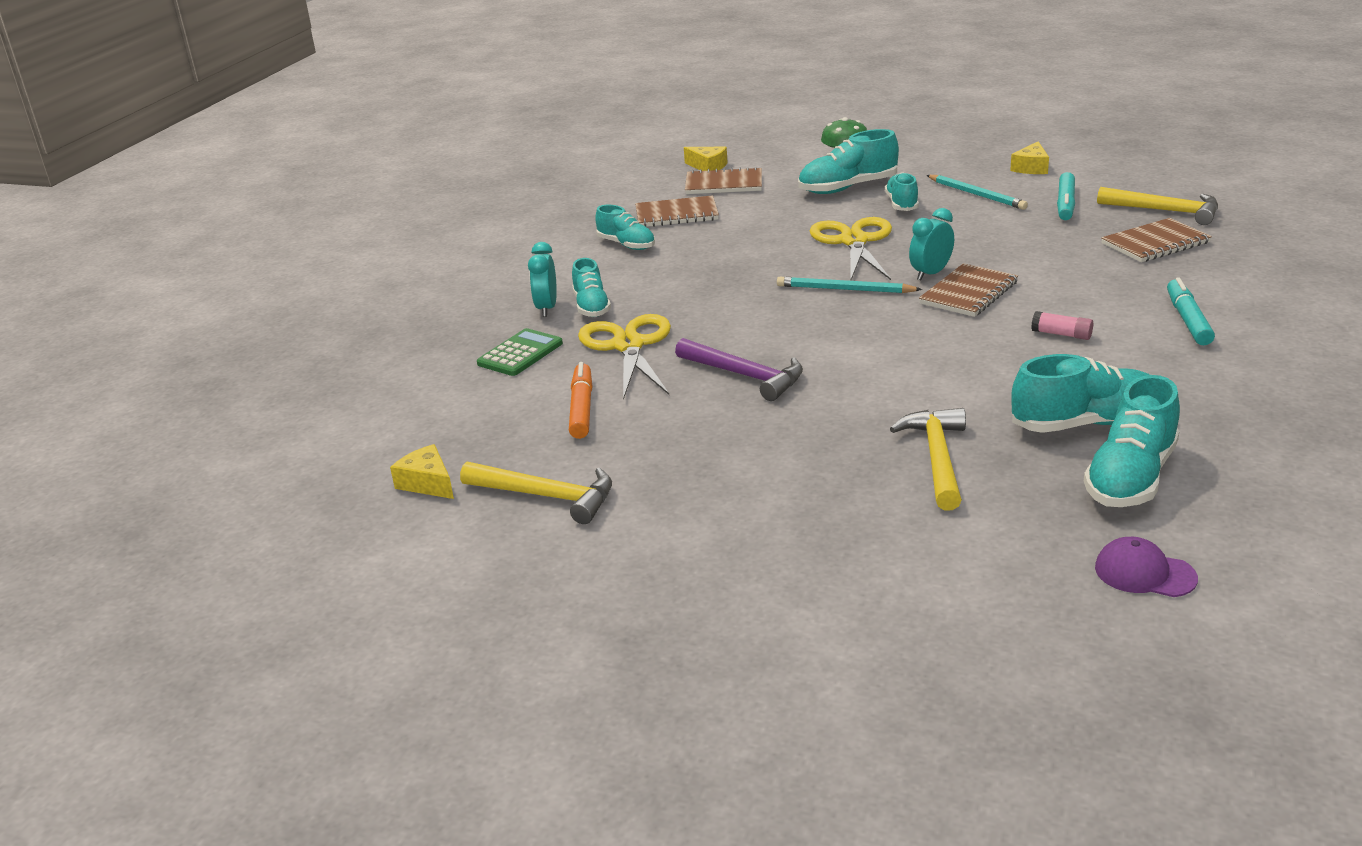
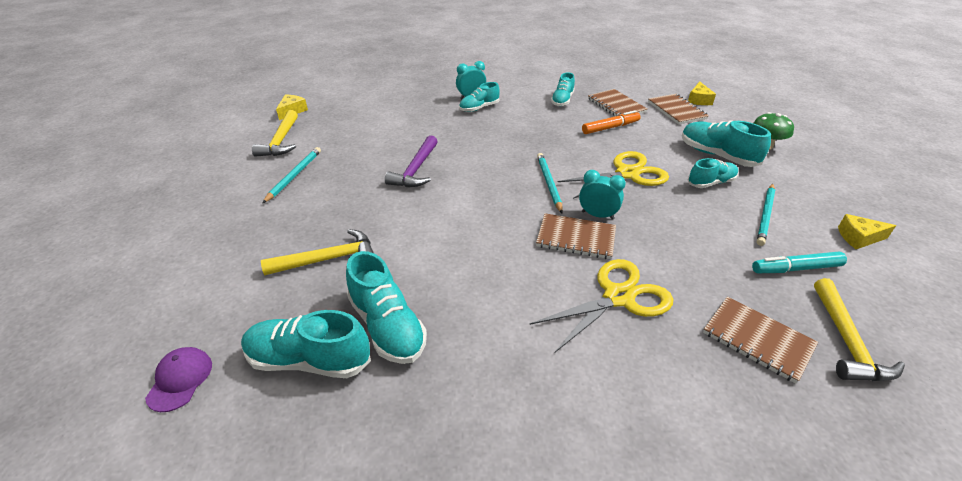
camera: 65 degrees right, 10 degrees up
green calculator [477,328,563,376] -> none
orange marker [569,362,593,439] -> orange marker moved to [582,110,641,134]
yellow scissors [578,314,671,400] -> yellow scissors moved to [529,259,673,352]
pink glue stick [1031,311,1093,340] -> none
turquoise marker [1167,277,1215,345] -> none
none -> turquoise pencil [263,147,321,203]

